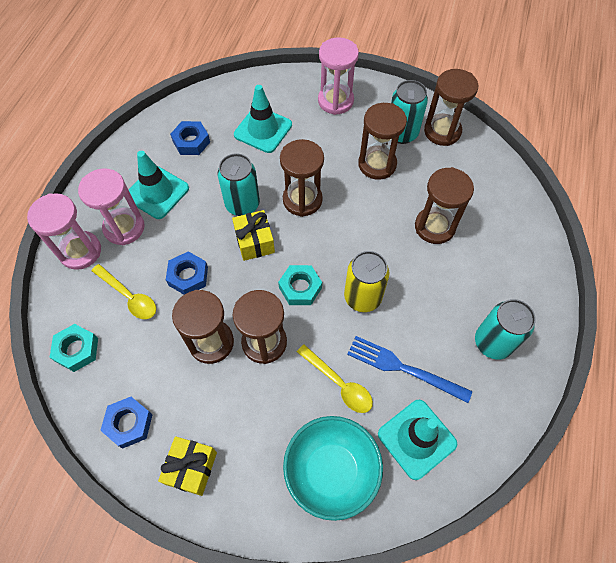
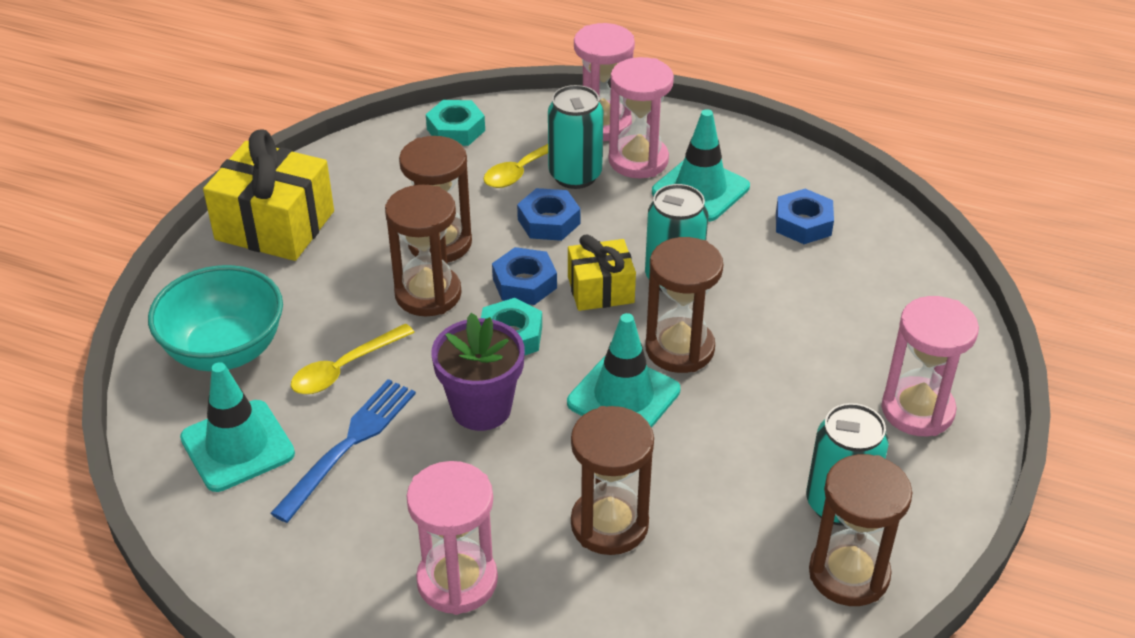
camera: 95 degrees right, 20 degrees down
blue nut [100,397,153,448] -> blue nut moved to [492,247,557,305]
yellow gift [158,436,217,496] -> yellow gift [203,129,334,261], size x1.67
turquoise traffic cone [234,85,292,153] -> turquoise traffic cone moved to [567,313,680,428]
yellow can [344,251,389,312] -> purple flower pot [431,313,525,431]
brown hourglass [358,103,407,180] -> none
turquoise can [475,299,536,360] -> turquoise can moved to [548,85,603,189]
none -> pink hourglass [406,461,498,615]

